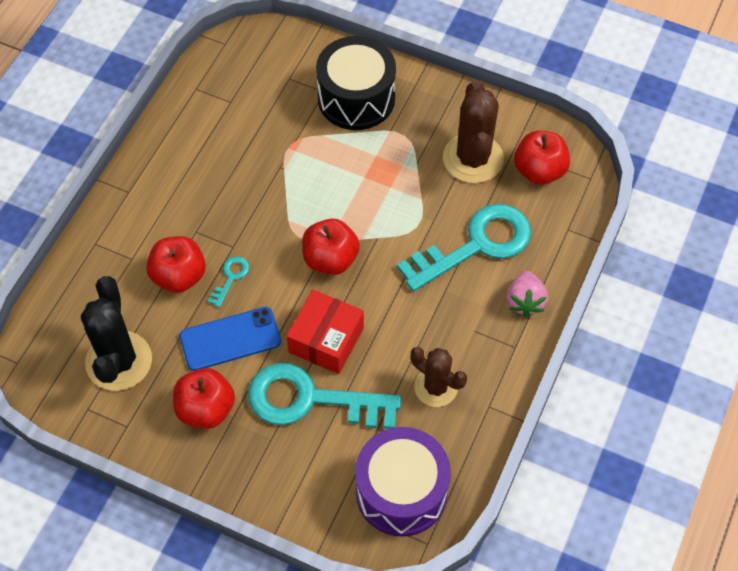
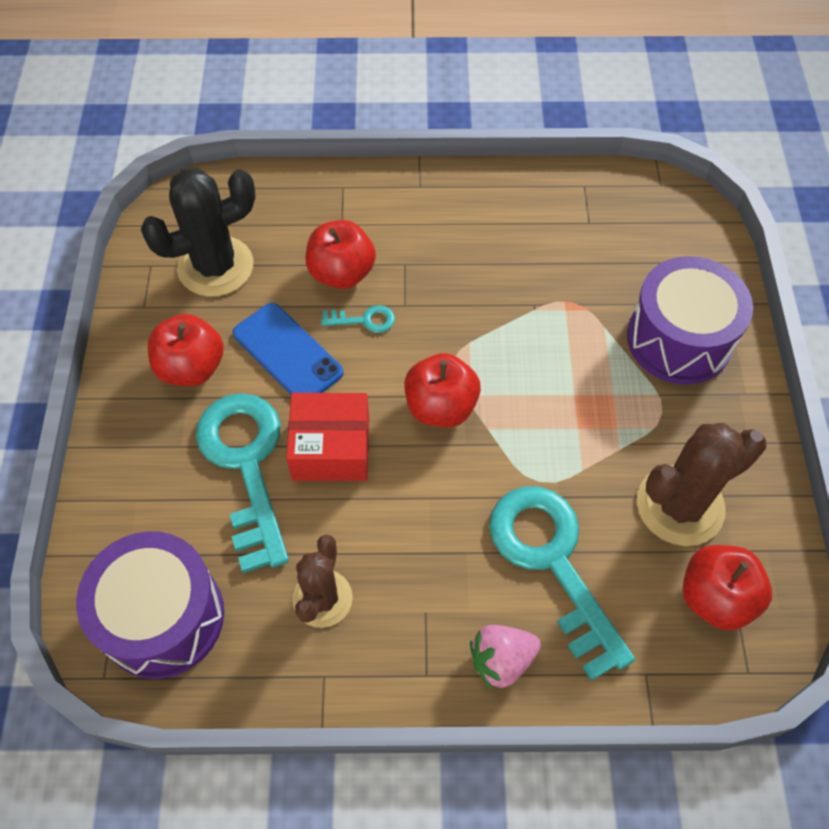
camera: 65 degrees right, 0 degrees up
black drum [316,36,396,130] -> purple drum [627,256,753,384]
turquoise key [397,204,531,292] -> turquoise key turned 150 degrees counterclockwise [489,487,635,681]

